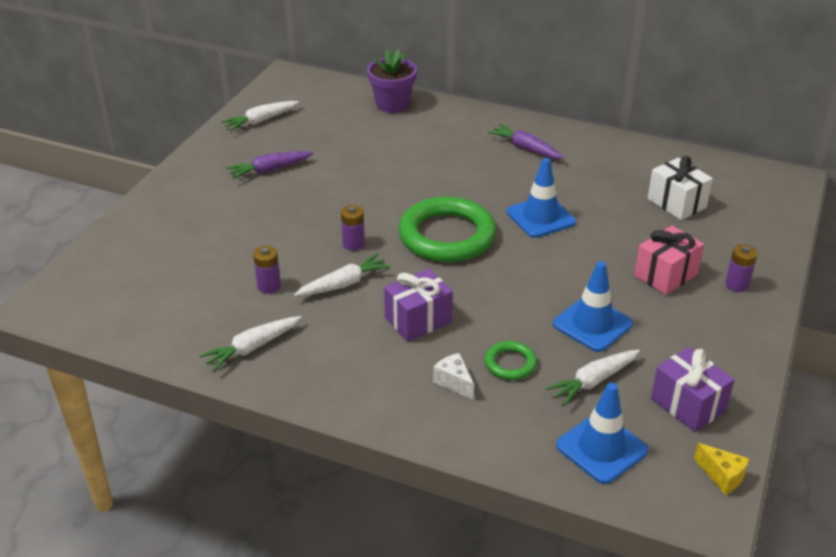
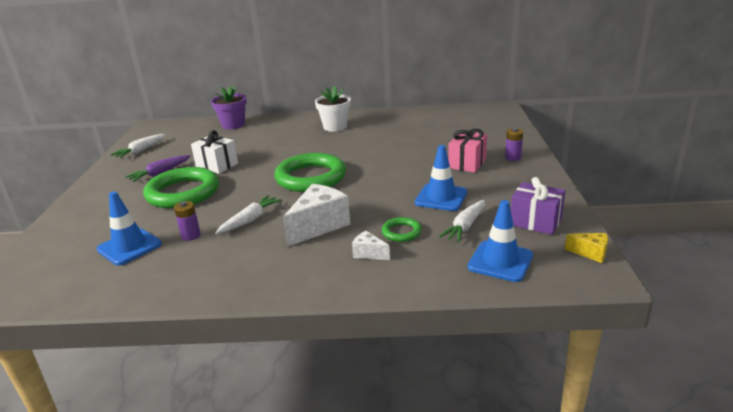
camera: 20 degrees left, 10 degrees down
white carrot [199,316,302,371] -> none
purple battery [341,205,365,251] -> none
purple gift [384,269,453,342] -> white cheese [283,184,351,247]
purple carrot [488,124,564,159] -> white flower pot [315,86,351,132]
blue traffic cone [507,158,576,238] -> blue traffic cone moved to [97,191,162,265]
white gift [647,156,713,220] -> white gift moved to [191,130,238,174]
none -> green ring [143,167,219,208]

